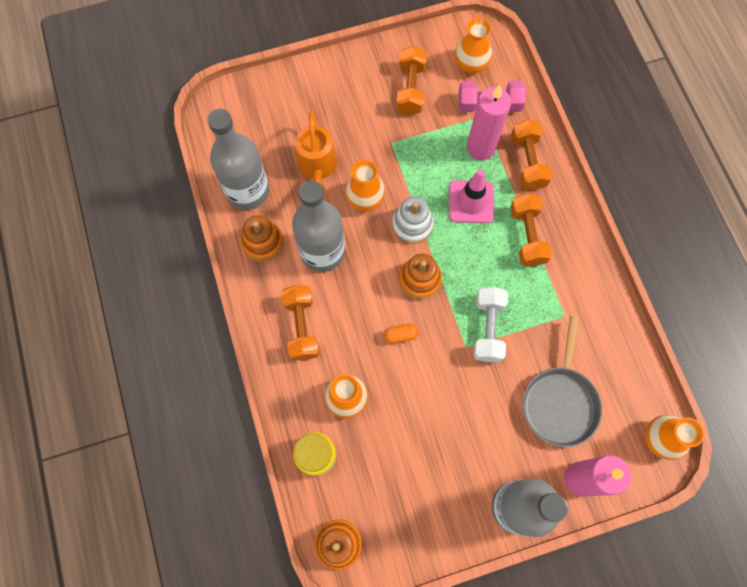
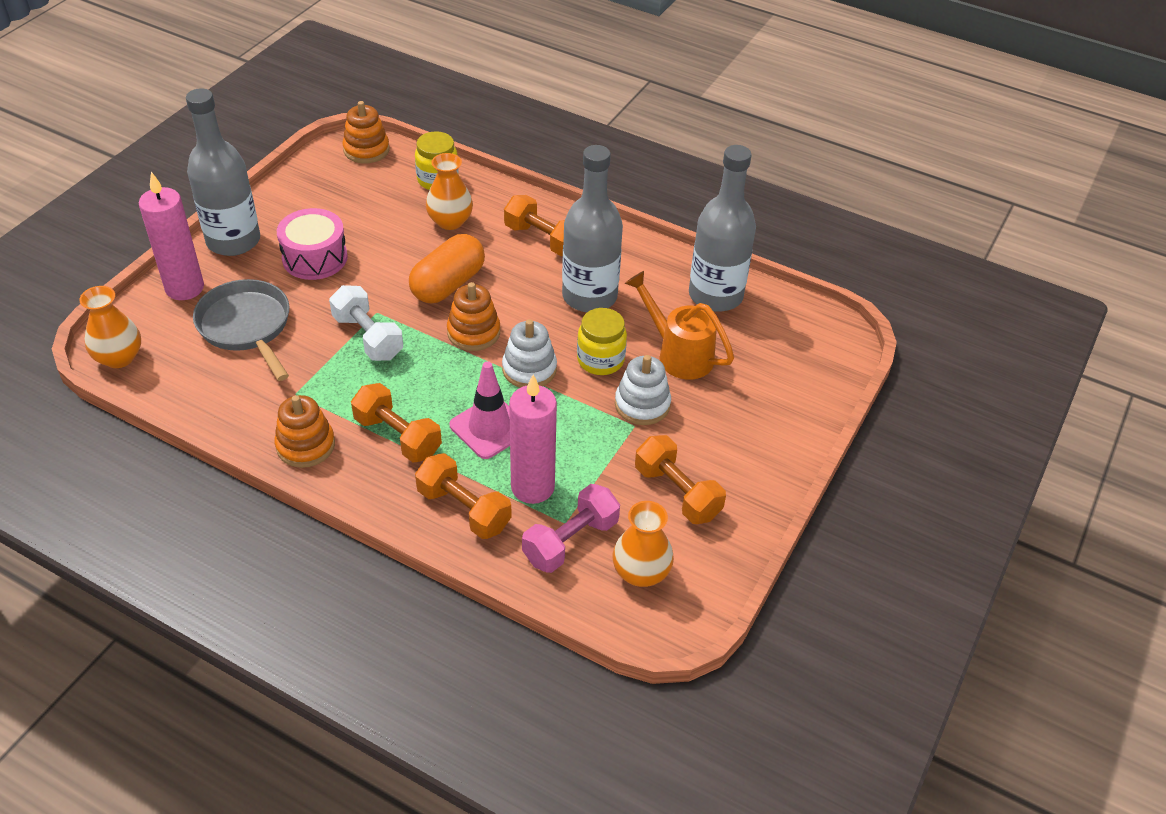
camera: 135 degrees right, 25 degrees down
orange stacking toy [241,215,284,262] -> orange stacking toy moved to [274,395,335,468]
orange vase [345,159,385,211] -> yellow jar [577,308,627,375]
orange capsule [384,324,419,344] -> orange capsule [409,234,485,303], size x2.20
none -> pink drum [277,208,348,280]
none -> white stacking toy [615,355,671,425]

